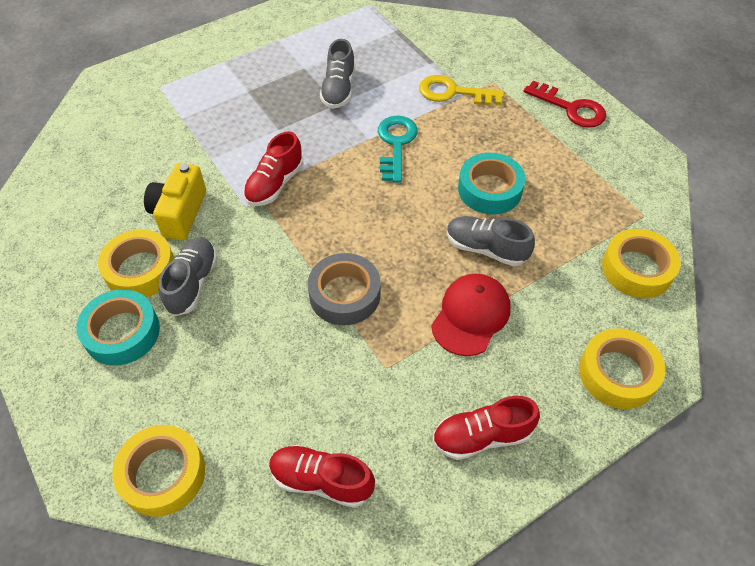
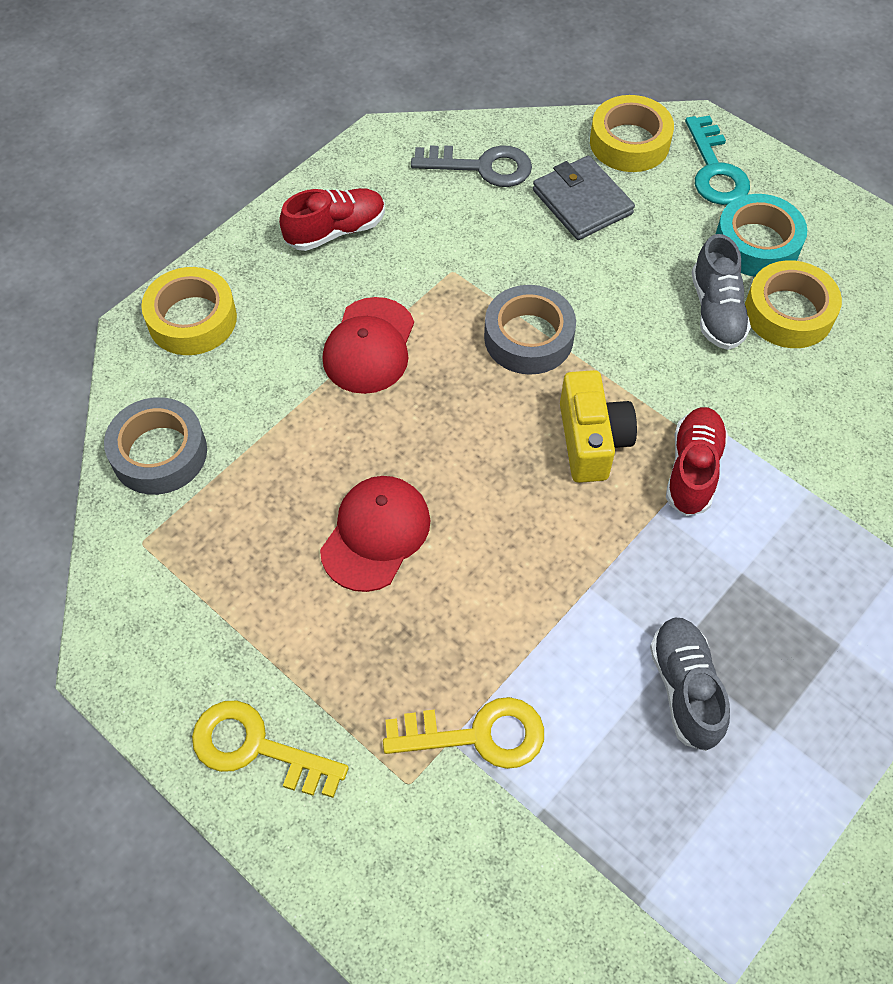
camera: 165 degrees right, 5 degrees up
yellow camera [144,163,206,240] -> yellow camera moved to [560,370,637,483]
red shoe [269,445,375,508] -> grey key [411,145,532,187]
turquoise key [378,116,418,183] -> turquoise key moved to [685,115,750,205]
grey shoe [446,216,535,266] -> none
turquoise tape [458,153,526,215] -> red cap [320,476,430,592]
red key [523,81,606,128] -> yellow key [192,700,349,798]
yellow tape [602,229,681,298] -> grey tape [104,397,207,495]
none -> grey wallet [533,156,635,240]

